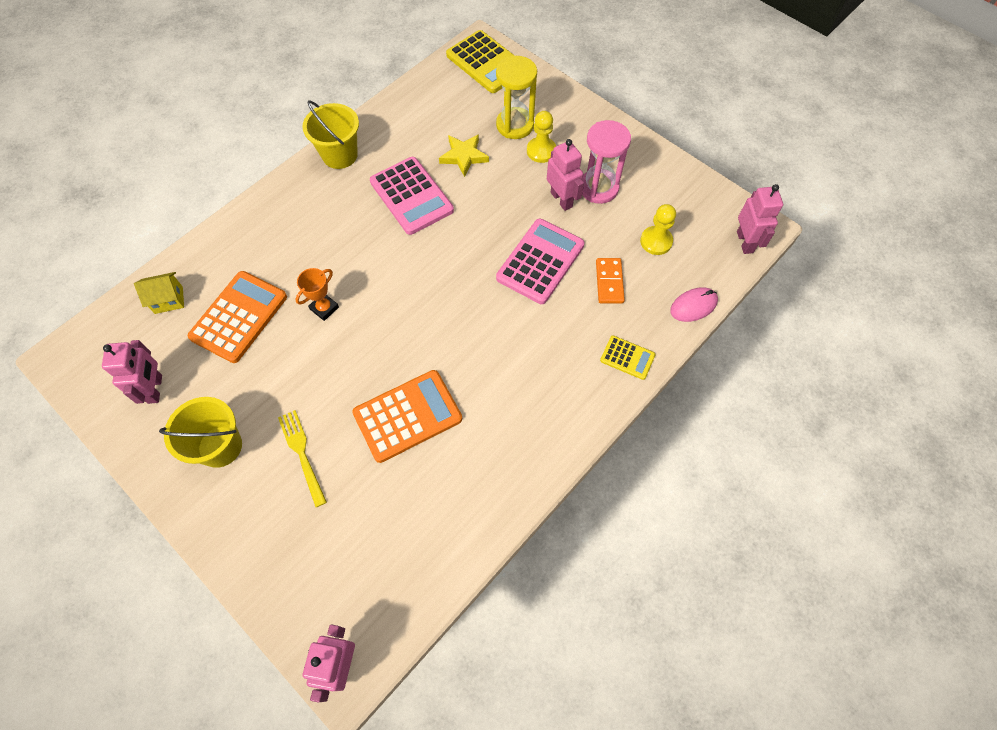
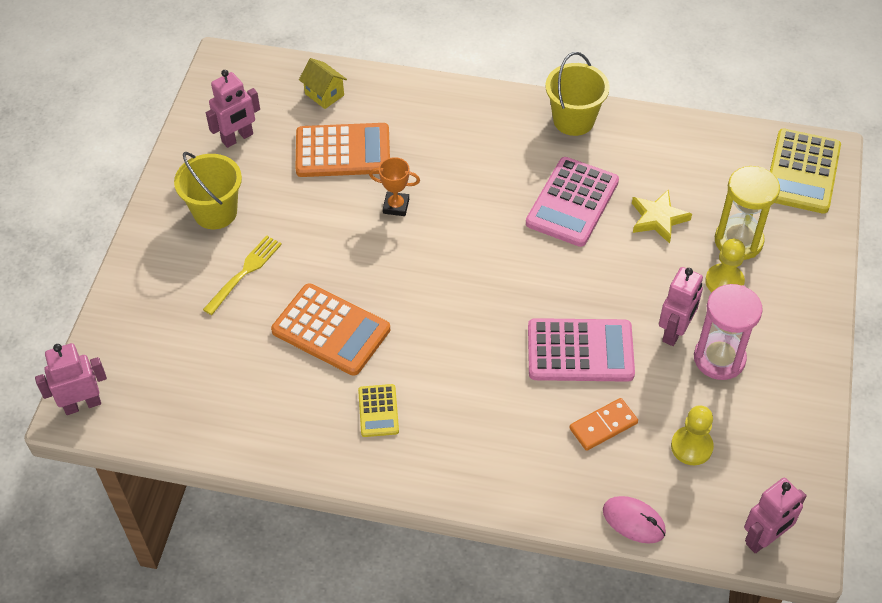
camera: 60 degrees right, 10 degrees down
yellow calculator [600,336,656,380] -> yellow calculator moved to [358,384,399,437]

